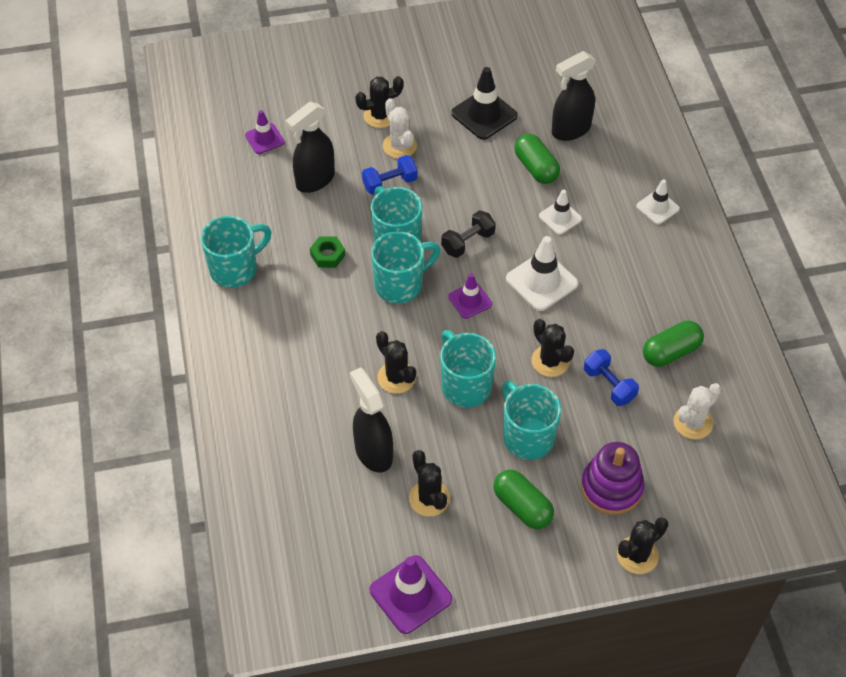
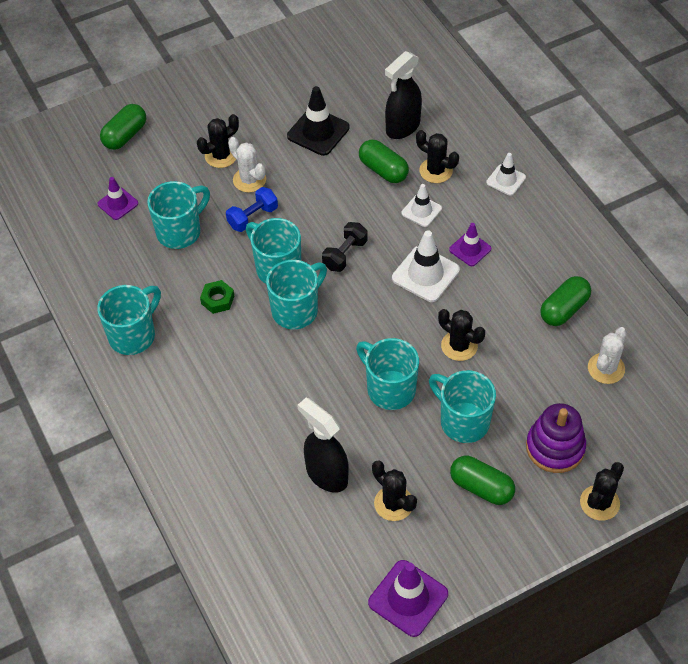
camera: 15 degrees left, 0 degrees up
black spray bottle [285,102,335,193] -> turquoise mug [147,181,210,249]
black cactus [376,331,416,394] -> black cactus moved to [416,130,459,183]
purple traffic cone [448,273,492,319] -> purple traffic cone moved to [449,223,491,266]
blue dumbbell [584,349,639,406] -> none
none -> green capsule [100,104,146,150]

